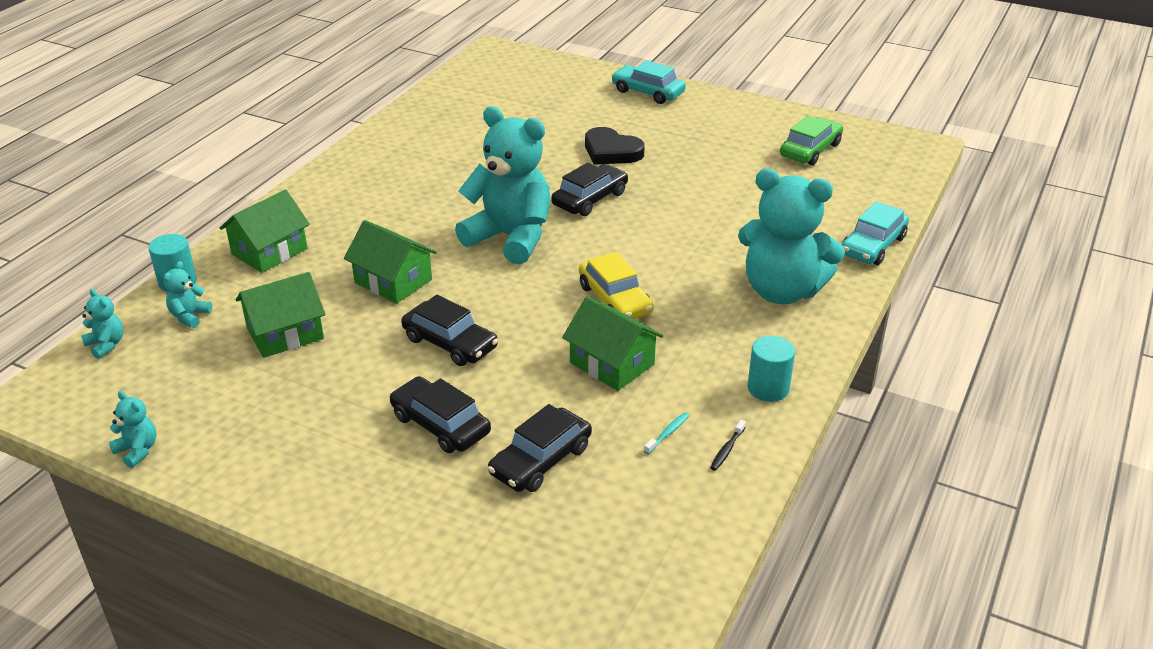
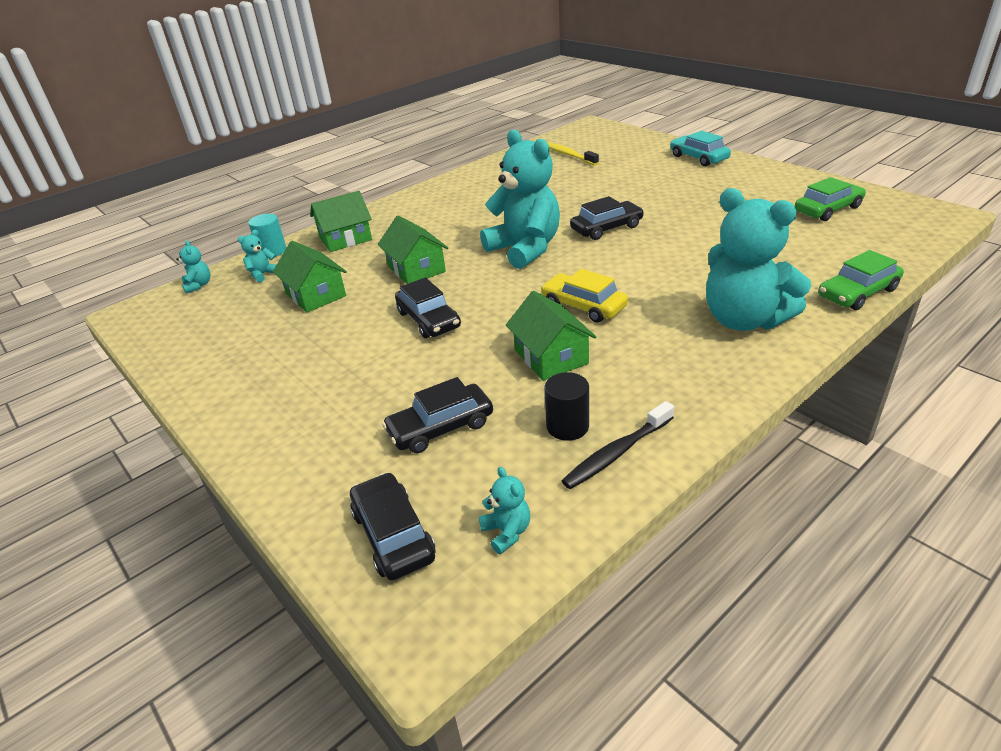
camera: 25 degrees right, 0 degrees up
turquoise teddy bear [109,391,157,468] -> turquoise teddy bear moved to [479,467,530,554]
green house [236,272,326,358] -> green house turned 60 degrees clockwise [273,241,347,312]
black car [390,376,491,453] -> black car moved to [350,472,436,581]
yellow car [579,252,654,319] -> yellow car turned 135 degrees clockwise [541,269,628,323]
black heart [585,127,645,165] -> none
turquoise toothbrush [644,412,690,454] -> black cylinder [544,372,589,441]
black toothbrush [710,420,746,471] -> black toothbrush [562,401,674,489], size x2.02
turquoise cylinder [748,336,795,402] -> none
turquoise car [841,201,909,265] -> green car [818,250,904,310]
none -> yellow toothbrush [547,142,599,166]

